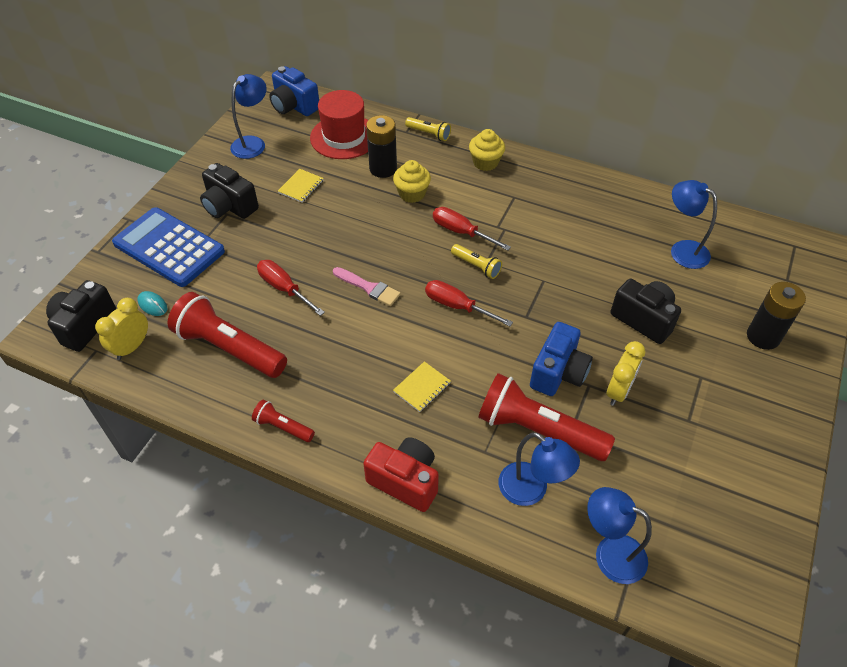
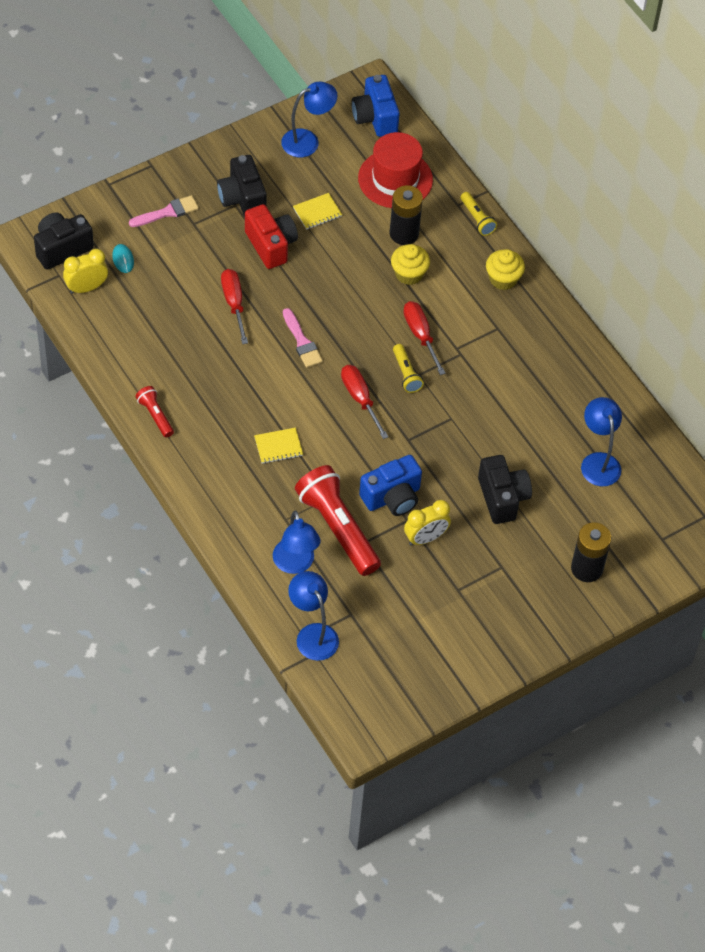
camera: 30 degrees right, 5 degrees up
blue calculator [112,207,225,287] -> pink brush [129,195,199,227]
red flashlight [168,292,287,378] -> none
red camera [363,437,439,512] -> red camera moved to [245,204,298,269]

